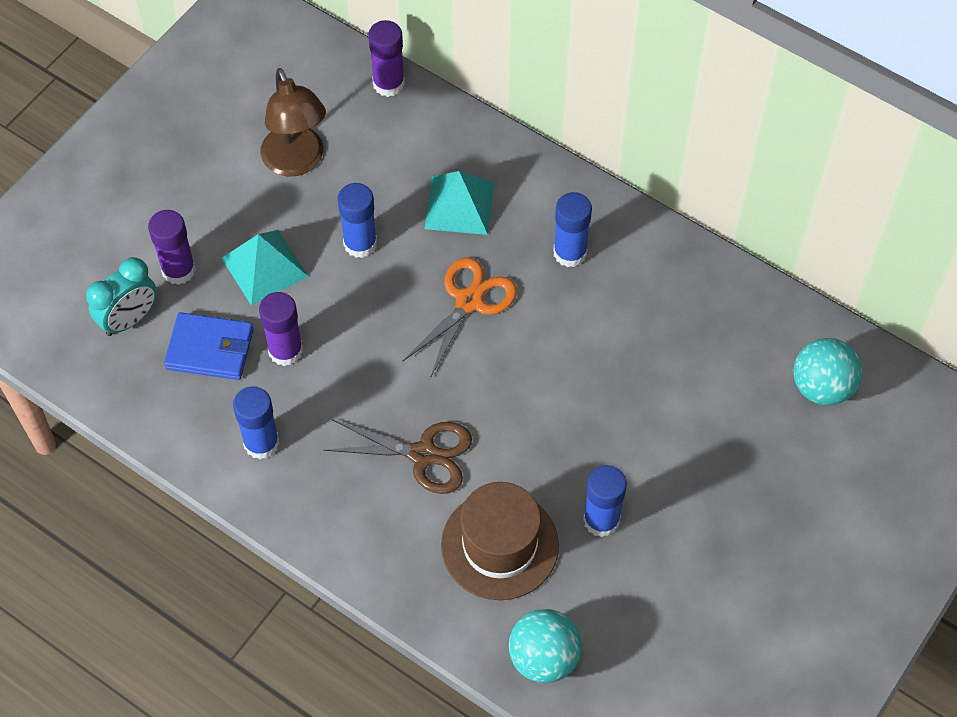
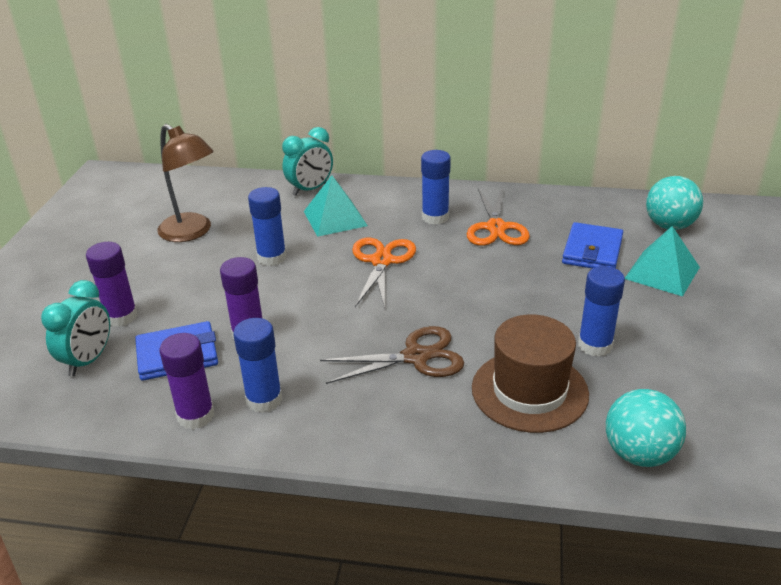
camera: 25 degrees left, 25 degrees down
turquoise pyramid [222,230,309,306] -> turquoise pyramid moved to [625,226,700,297]
purple glue stick [368,20,405,97] -> purple glue stick moved to [159,333,214,429]
none -> turquoise clock [282,127,333,196]
none -> orange scissors [466,187,530,246]
none -> blue wallet [562,222,623,269]

